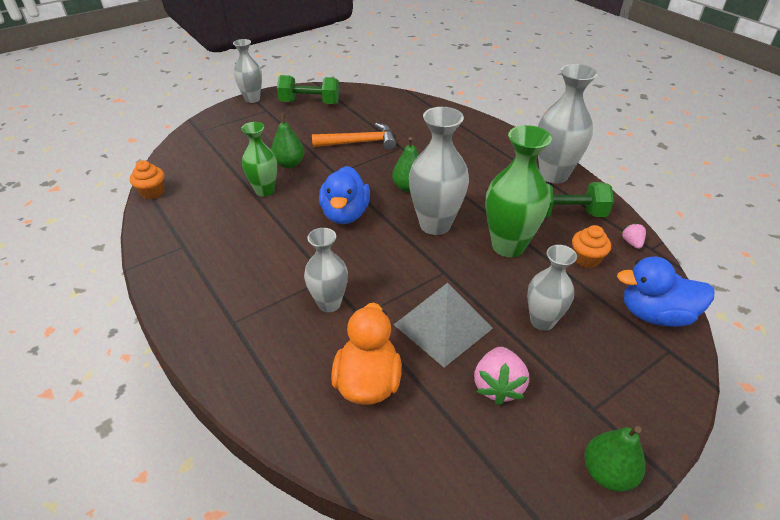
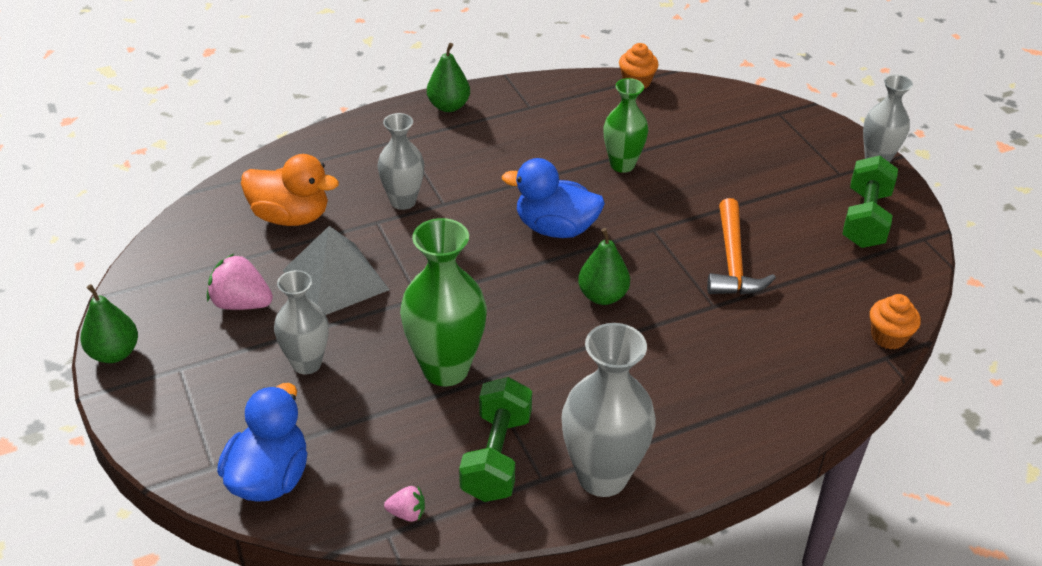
camera: 100 degrees right, 0 degrees up
green pear [271,112,304,168] -> green pear moved to [427,43,470,112]
grey vase [409,107,469,235] -> none
orange cupcake [572,225,611,268] -> orange cupcake moved to [870,294,921,350]

